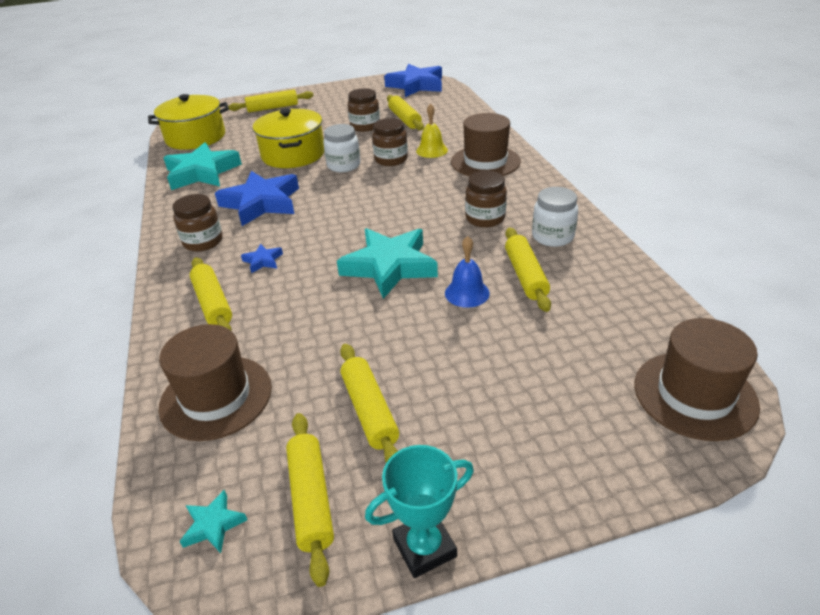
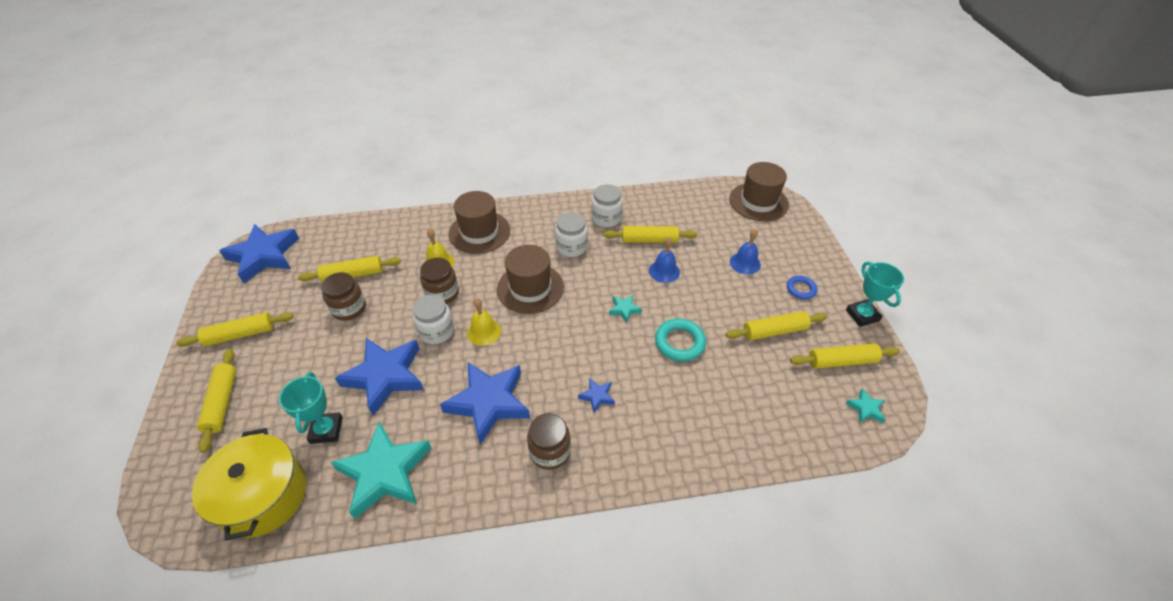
camera: 85 degrees left, 10 degrees up
brown hat [158,324,272,441] -> brown hat moved to [497,245,564,314]
yellow rolling pin [190,257,232,331] -> yellow rolling pin moved to [176,312,294,347]
yellow pot [253,109,324,168] -> blue star [335,338,424,415]
turquoise star [337,228,438,299] -> turquoise star [609,295,642,323], size x0.43
brown jar [465,171,507,228] -> white jar [555,212,588,257]
none -> turquoise trophy [279,372,342,444]
none -> yellow bell [467,299,501,346]
none -> turquoise ring [655,319,706,362]
none -> blue bell [730,229,761,275]
none -> blue ring [787,276,817,299]

